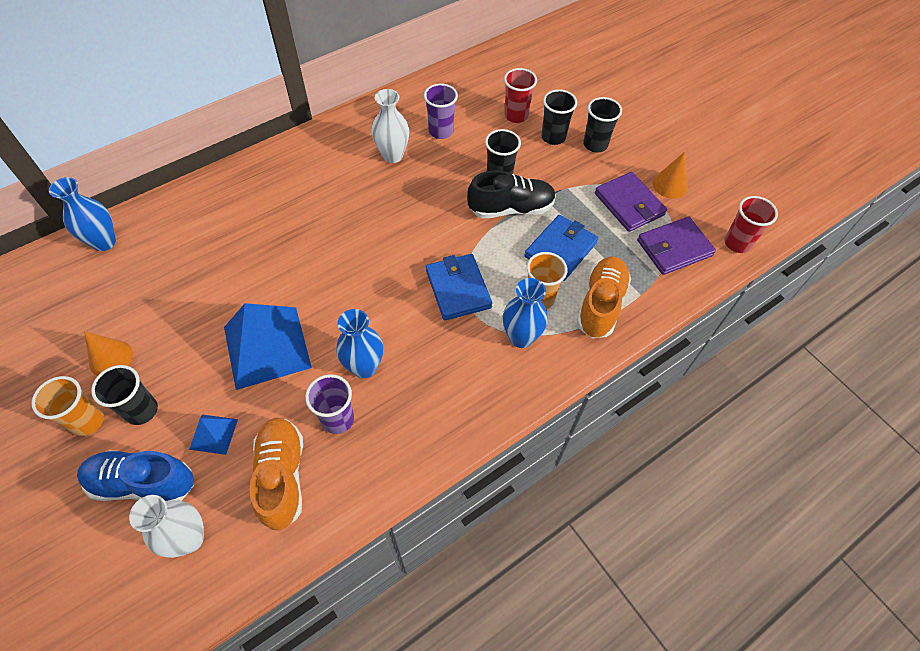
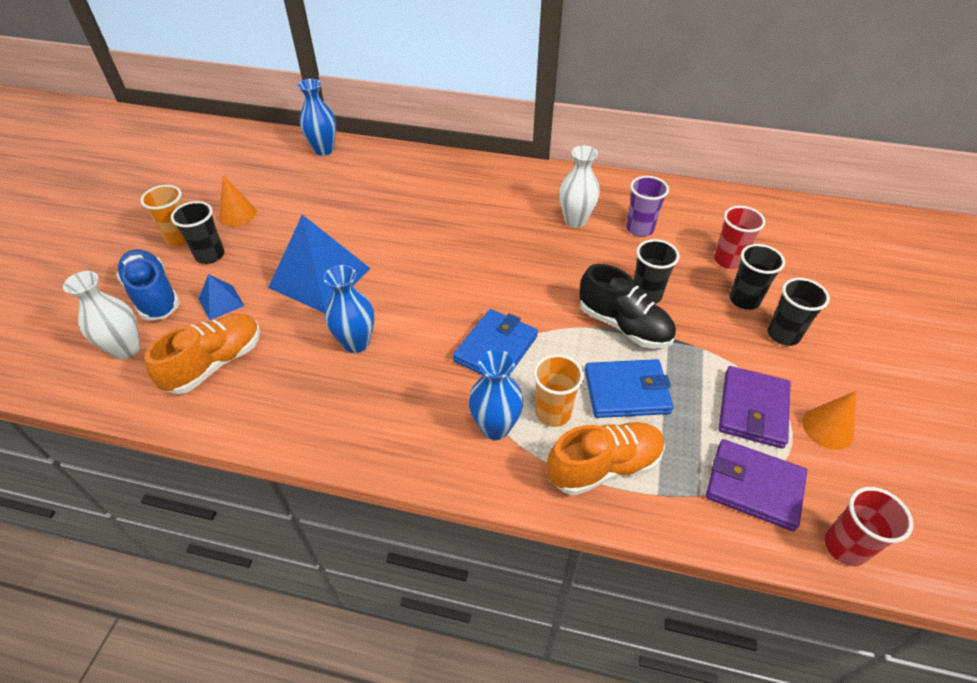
camera: 50 degrees right, 10 degrees down
purple cup [305,374,354,434] -> none

